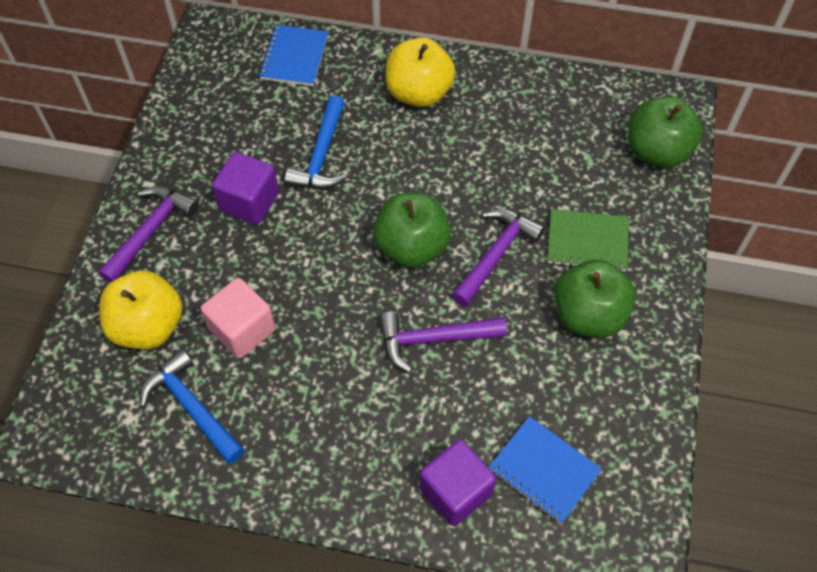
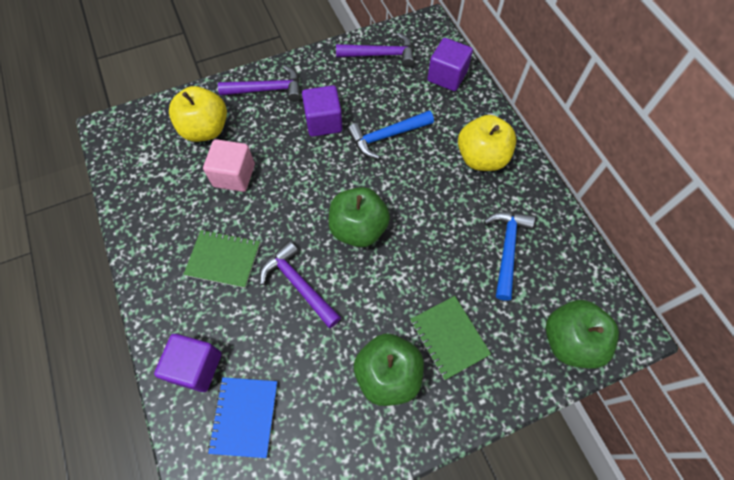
camera: 55 degrees right, 5 degrees up
blue hammer [140,349,245,464] -> blue hammer moved to [484,212,535,301]
blue notebook [259,25,328,86] -> purple cube [427,38,473,91]
purple hammer [452,209,545,307] -> purple hammer moved to [336,32,414,68]
none -> green notebook [183,230,260,288]

